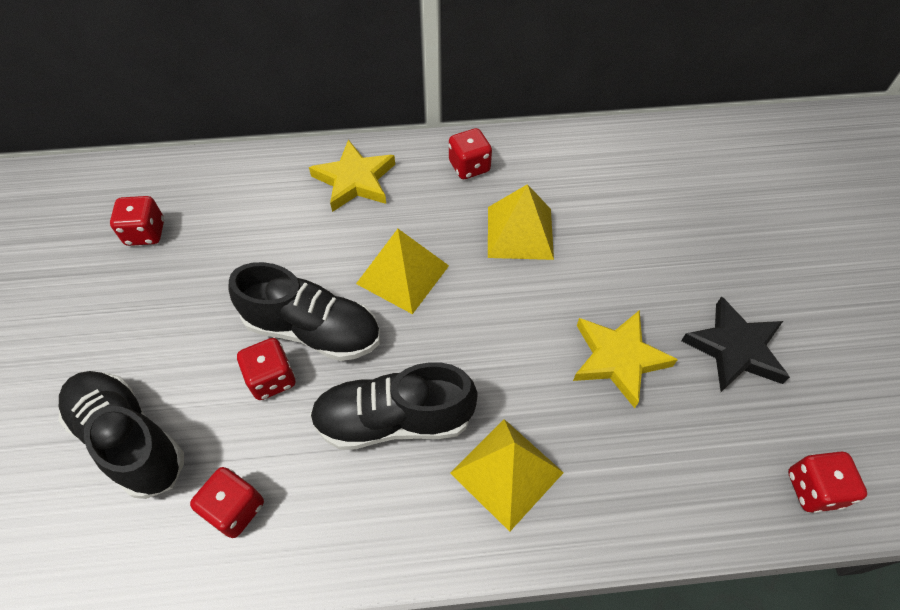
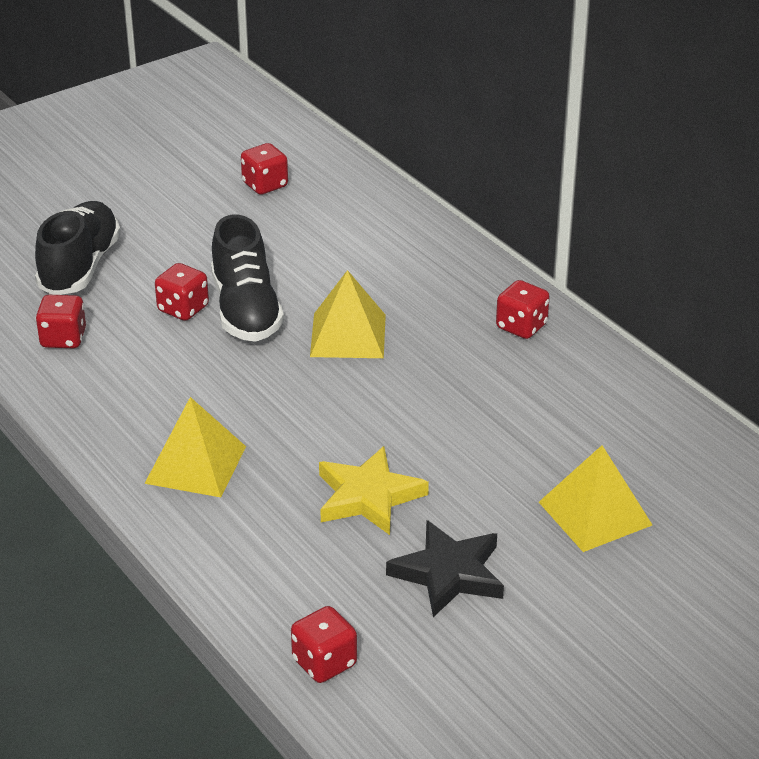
camera: 60 degrees right, 20 degrees down
yellow star [309,139,395,212] -> none
black shoe [310,362,478,450] -> none
yellow pyramid [488,184,554,260] -> yellow pyramid moved to [539,445,652,552]

